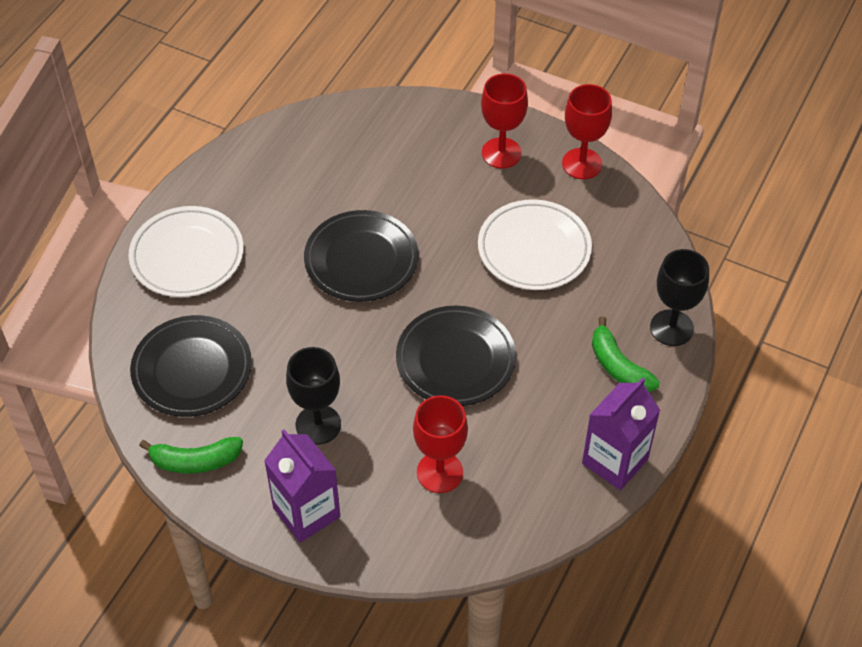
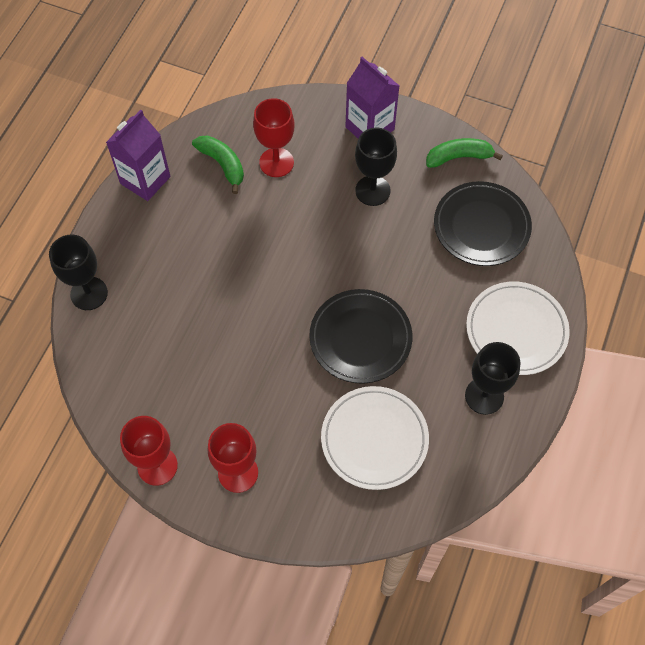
camera: 175 degrees right, 10 degrees up
black plate [396,306,516,406] -> none
white plate [478,200,592,290] -> white plate moved to [321,386,429,490]
green banana [592,316,660,392] -> green banana moved to [192,135,244,194]
none -> black goblet [465,342,520,415]

